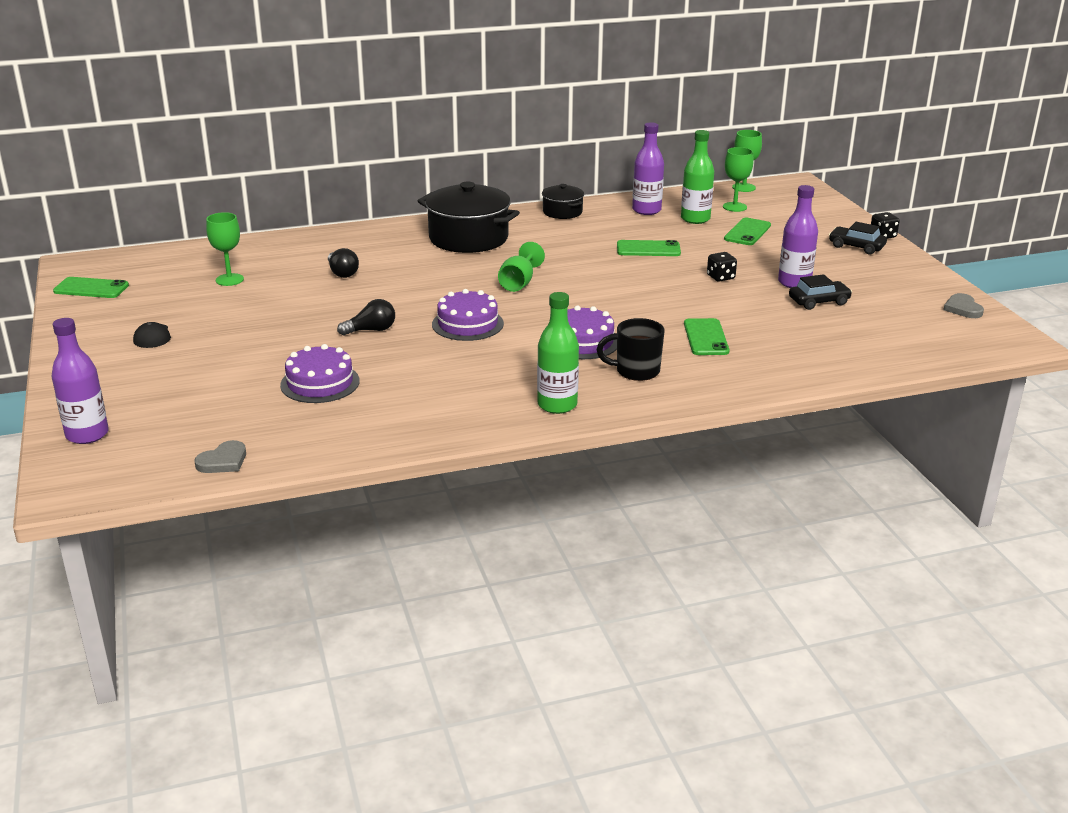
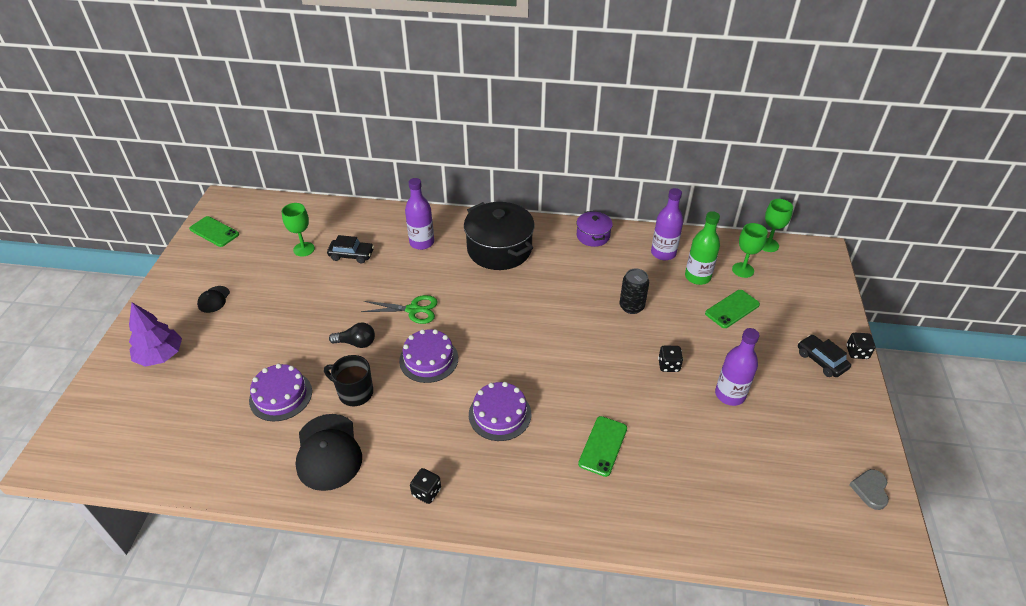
camera: 25 degrees right, 15 degrees up
purple bottle [52,318,109,444] -> purple bottle moved to [405,178,434,250]
grey heart [195,440,246,473] -> none
black light bulb [328,248,359,278] -> none
green goblet [498,242,545,292] -> none
green bottle [537,292,579,414] -> black dice [410,468,441,504]
black pot [542,184,584,219] -> purple pot [577,211,613,247]
black mug [597,318,665,381] -> black mug moved to [324,355,373,406]
green phone [617,240,681,256] -> black can [619,269,649,314]
black car [789,274,852,310] -> black car moved to [327,235,374,263]
none -> purple tree [129,302,182,367]
none -> black cap [296,414,362,491]
none -> green scissors [361,295,438,324]

